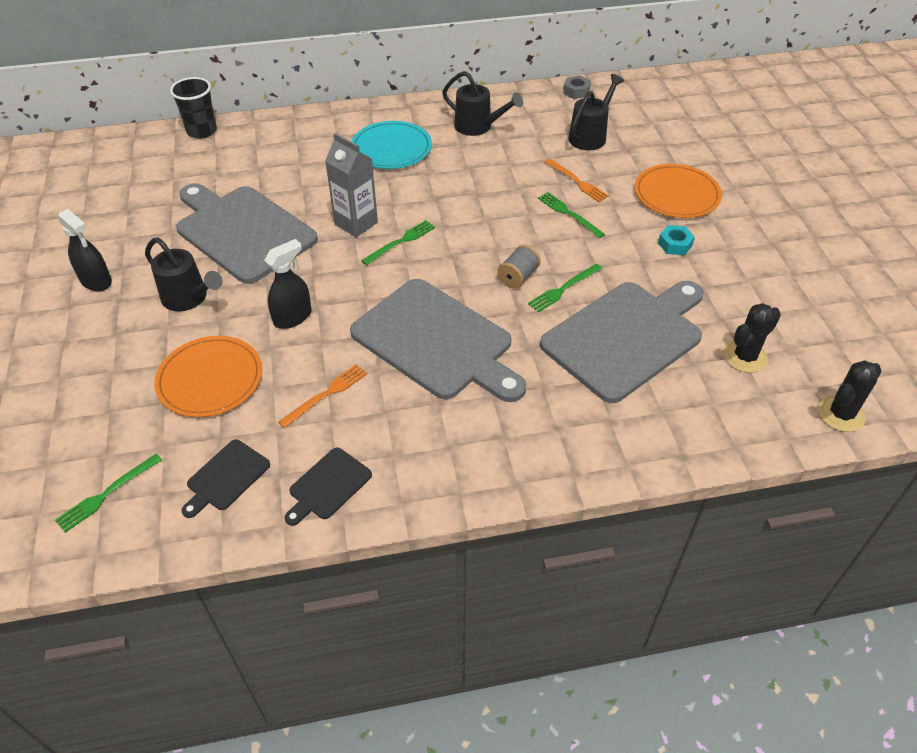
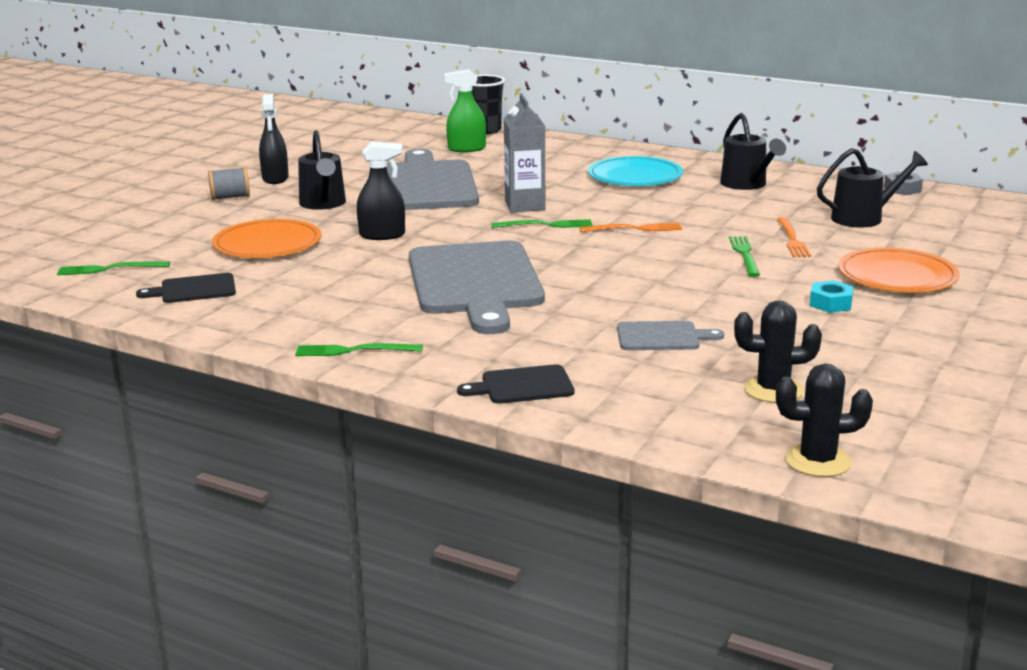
camera: 40 degrees right, 25 degrees down
orange fork [278,364,367,428] -> orange fork moved to [579,223,682,232]
black cutting board [284,447,372,526] -> black cutting board moved to [457,364,575,404]
grey spool [497,244,541,288] -> grey spool moved to [208,167,250,200]
green fork [528,264,602,312] -> green fork moved to [295,343,423,356]
grey cutting board [540,281,704,403] -> grey cutting board [617,321,724,350], size x0.44
none -> green spray bottle [444,69,486,152]

